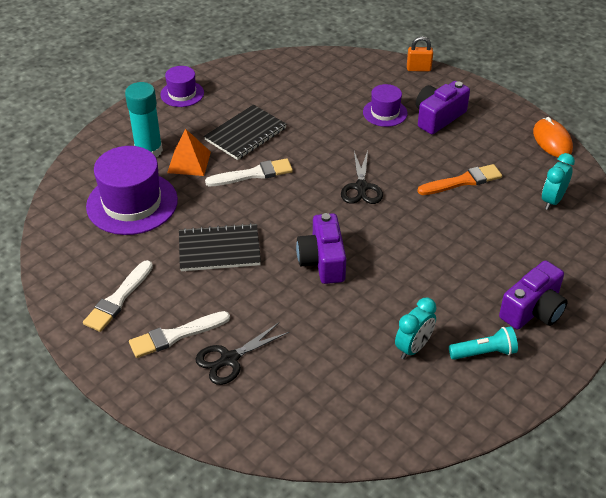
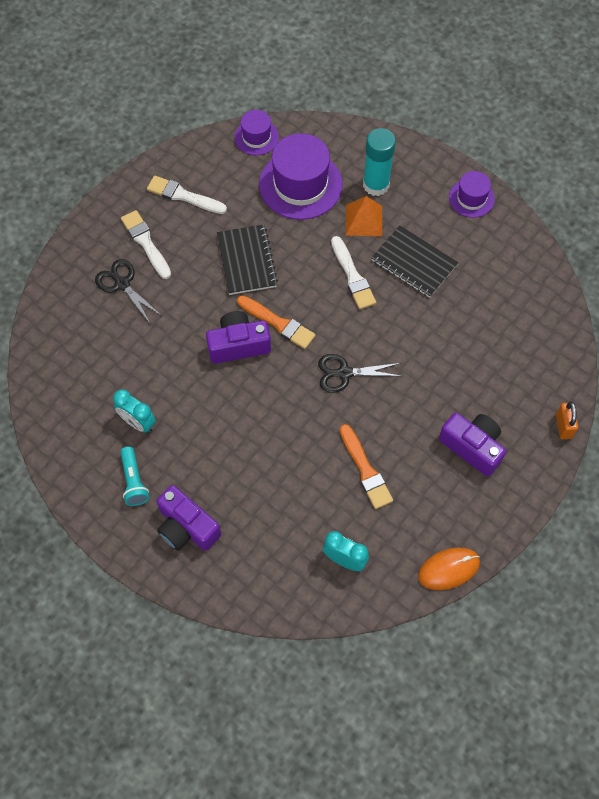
camera: 85 degrees right, 20 degrees up
purple hat [363,84,408,127] -> purple hat moved to [235,110,279,155]
none -> orange brush [237,295,316,349]

